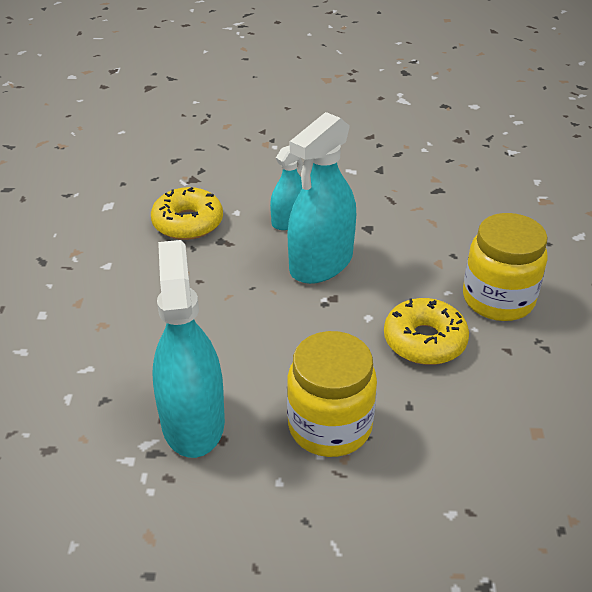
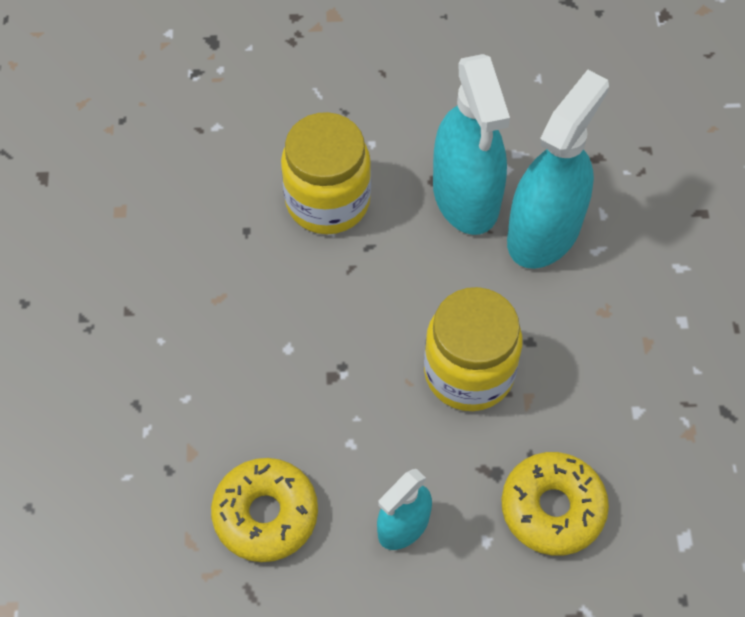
camera: 175 degrees right, 20 degrees up
turquoise spray bottle [288,112,356,284] -> turquoise spray bottle moved to [507,70,609,269]
yellow donut [384,298,469,365] -> yellow donut moved to [211,458,318,562]
yellow jar [463,213,548,321] -> yellow jar moved to [424,287,523,411]

